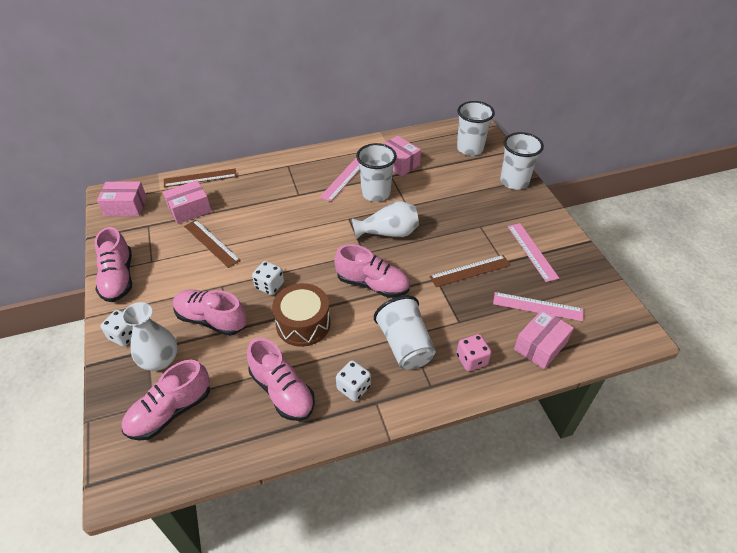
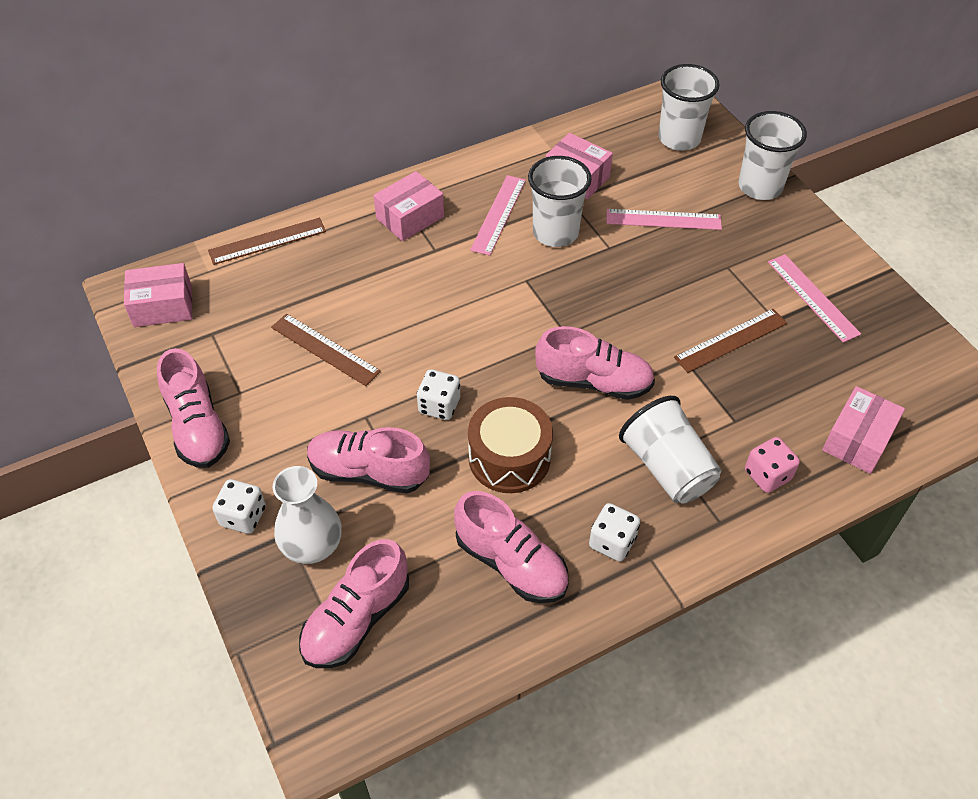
camera: 10 degrees left, 5 degrees up
pink box [163,180,212,224] -> pink box moved to [373,171,444,241]
white vase [352,201,419,240] -> none
pink ruler [493,292,583,321] -> pink ruler moved to [607,209,722,230]

